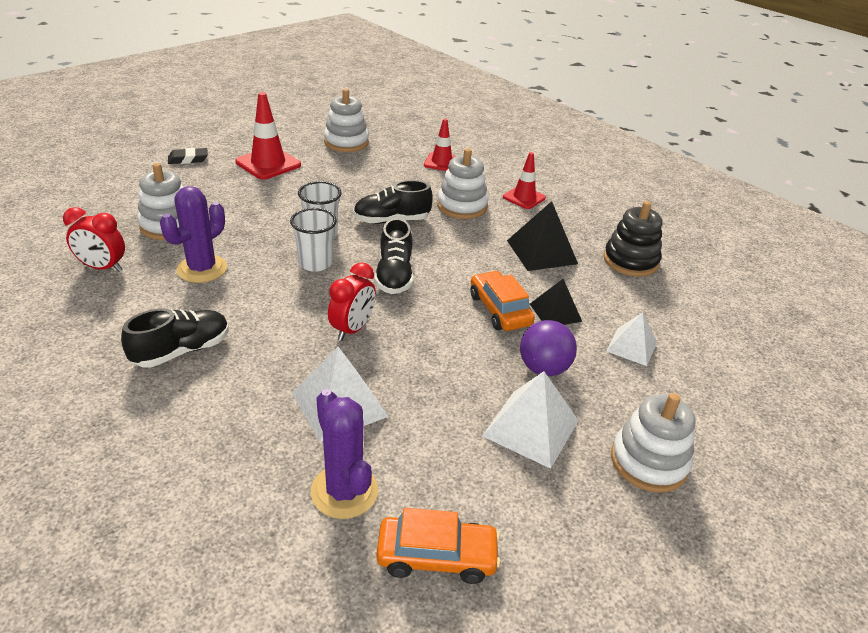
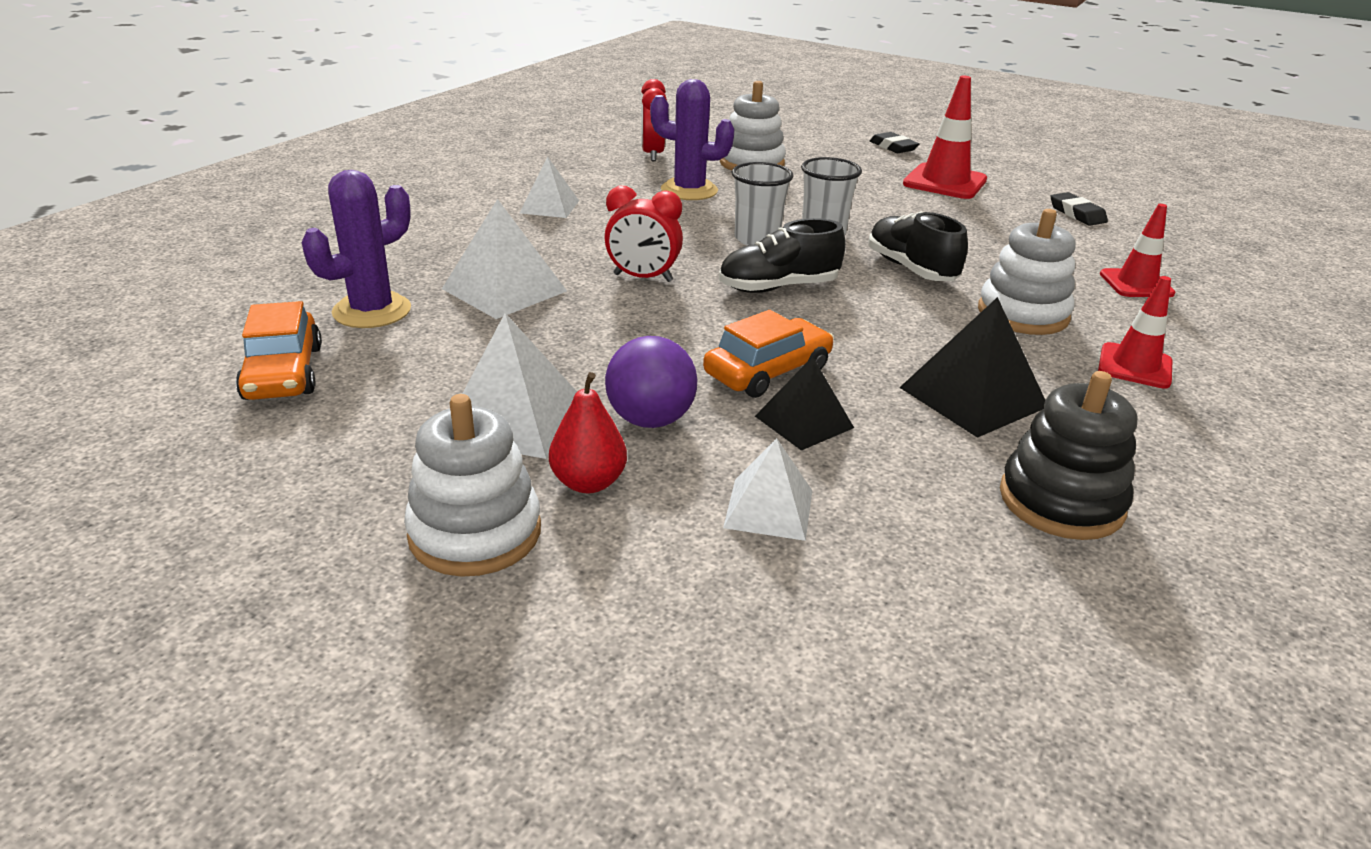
camera: 75 degrees right, 5 degrees down
black shoe [121,309,229,368] -> white pyramid [520,156,579,218]
white stacking toy [324,89,369,152] -> black eraser [1051,192,1108,226]
none -> red pear [549,372,627,493]

